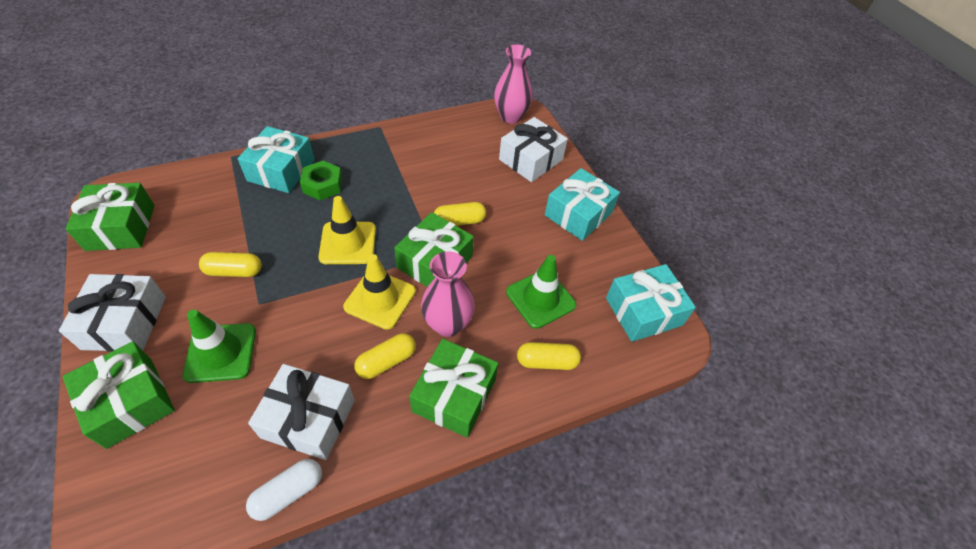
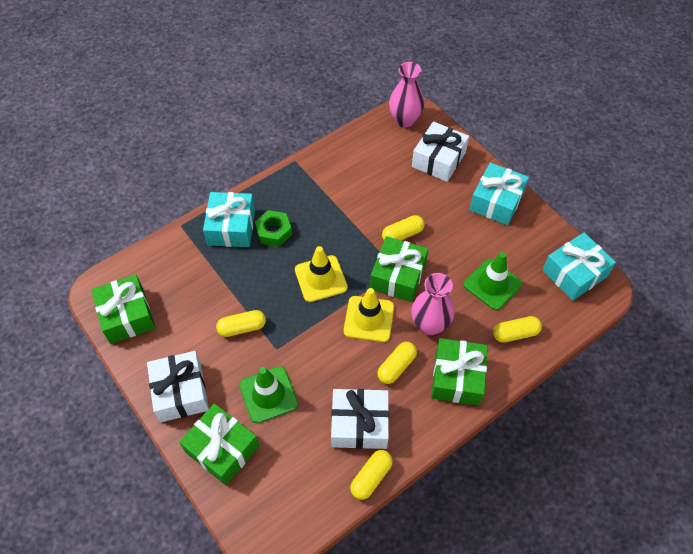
camera: 10 degrees left, 5 degrees up
white capsule [246,459,322,521] -> yellow capsule [350,450,393,500]

